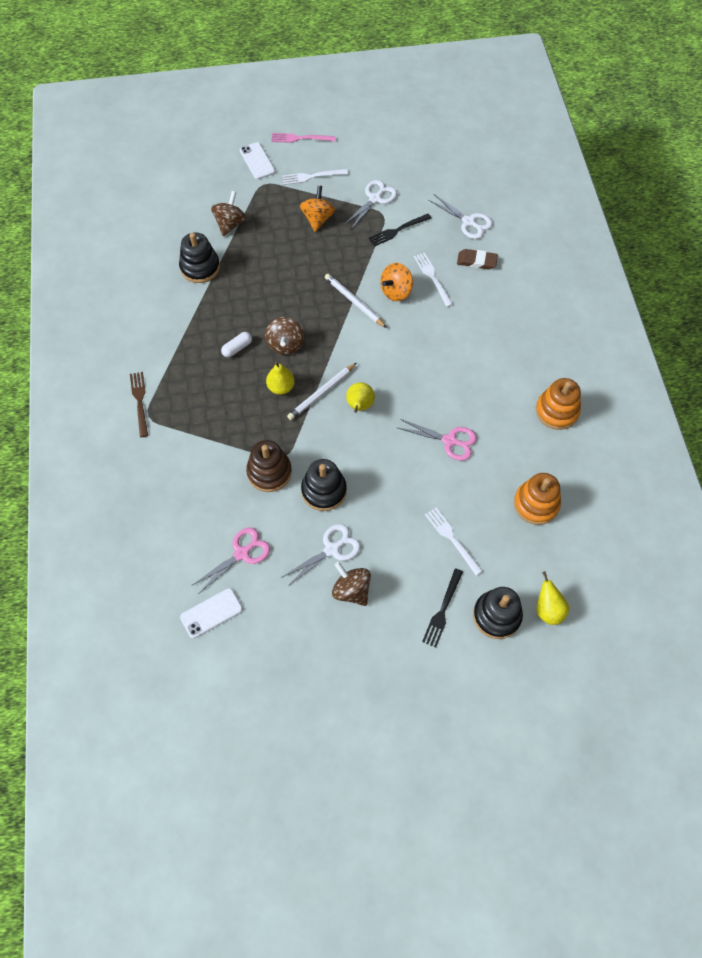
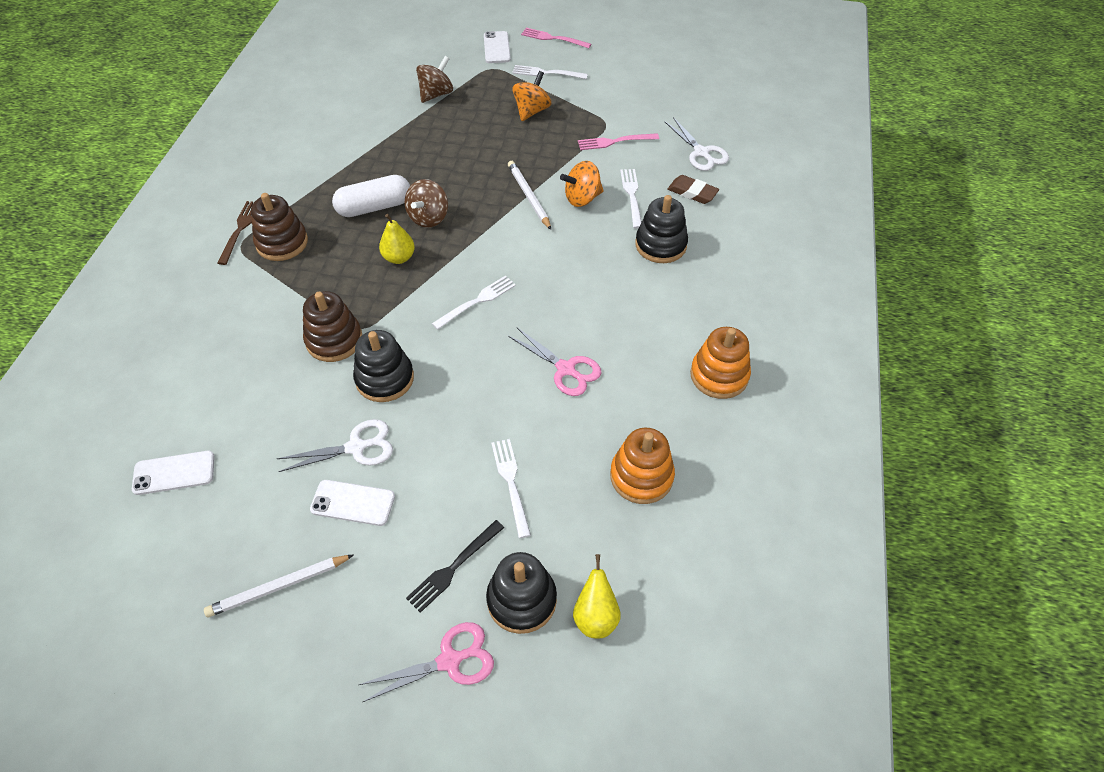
camera: 20 degrees right, 10 degrees down
black stacking toy [179,232,220,283] -> black stacking toy moved to [635,195,688,263]
pink scissors [191,528,270,594] -> pink scissors moved to [359,622,494,702]
white capsule [221,332,252,357] -> white capsule [332,175,410,217], size x1.86
white pencil [287,363,356,420] -> white pencil moved to [204,555,354,617]
brown spinning top [332,562,371,606] -> white phone [310,480,395,526]
white scissors [344,180,397,229] -> none
yellow pear [346,382,375,413] -> white fork [432,275,516,330]
black fork [368,214,431,247] -> pink fork [578,133,659,150]
none -> brown stacking toy [251,193,308,261]

